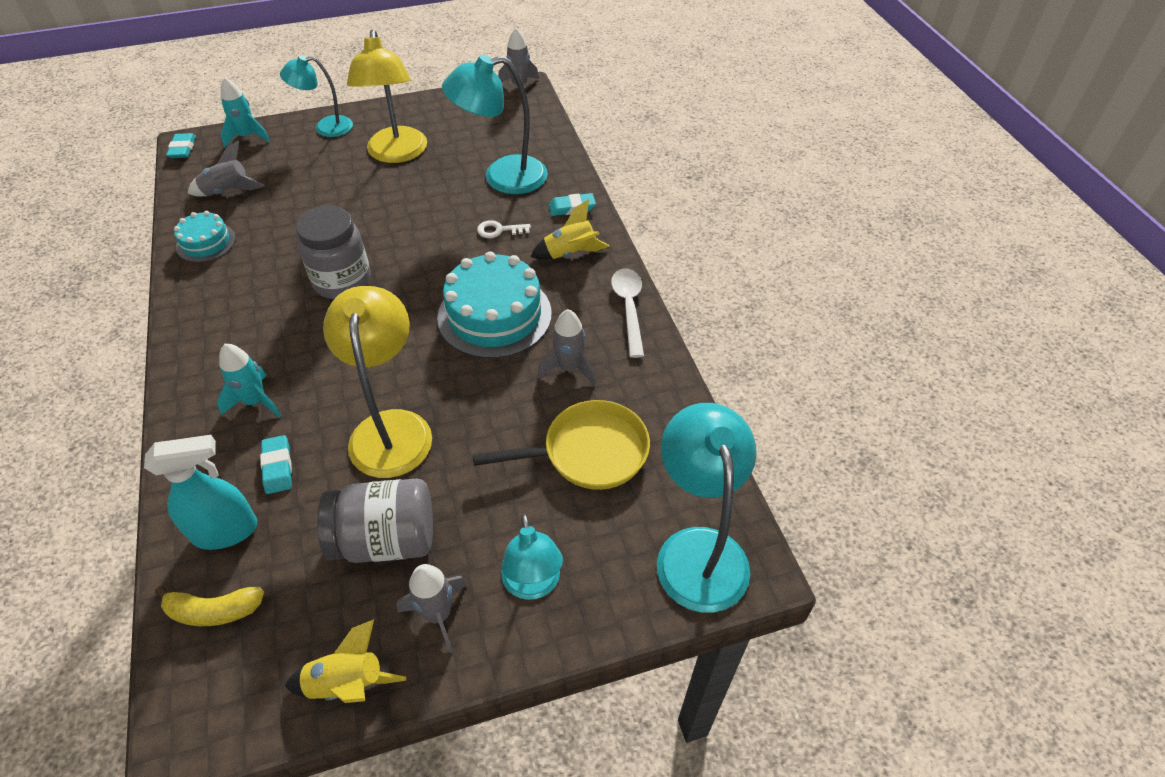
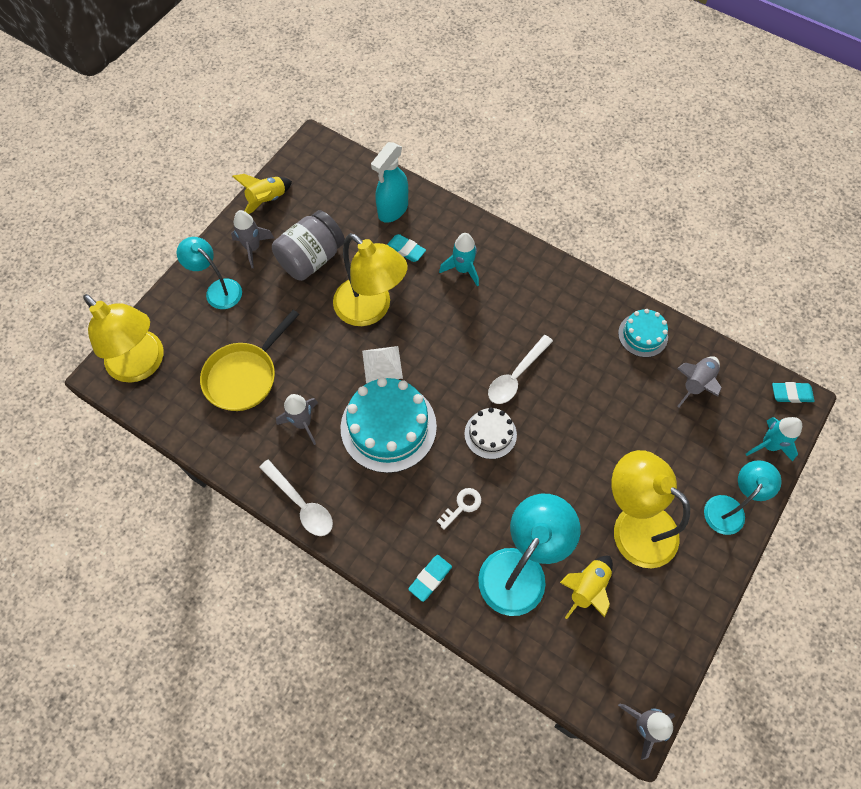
camera: 140 degrees right, 15 degrees up
yellow banana [155,586,264,626] -> none
turquoise eraser [166,133,196,158] -> turquoise eraser turned 45 degrees counterclockwise [772,382,814,403]
grey jar [296,206,371,299] -> white spoon [488,335,553,404]
yellow rocket [530,199,609,260] -> yellow rocket moved to [560,556,613,619]
turquoise lamp [657,403,757,613] -> yellow lamp [83,294,164,383]
none -> white pyramid [362,346,403,383]
none -> white cake [464,408,517,459]

